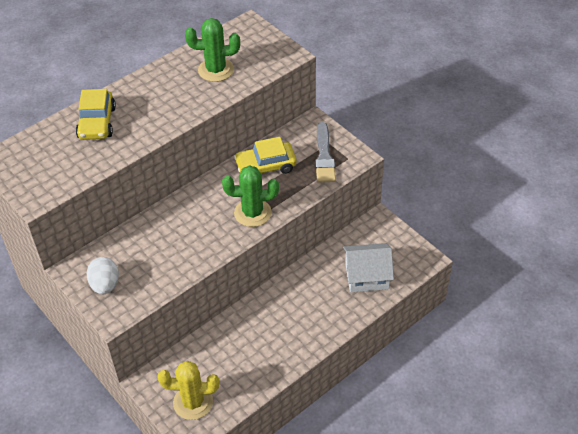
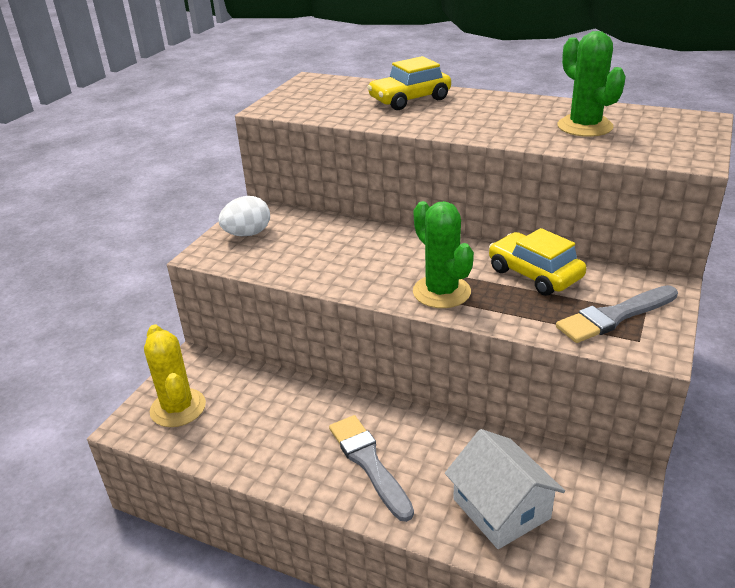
camera: 65 degrees right, 15 degrees down
none -> grey brush [329,415,414,522]

